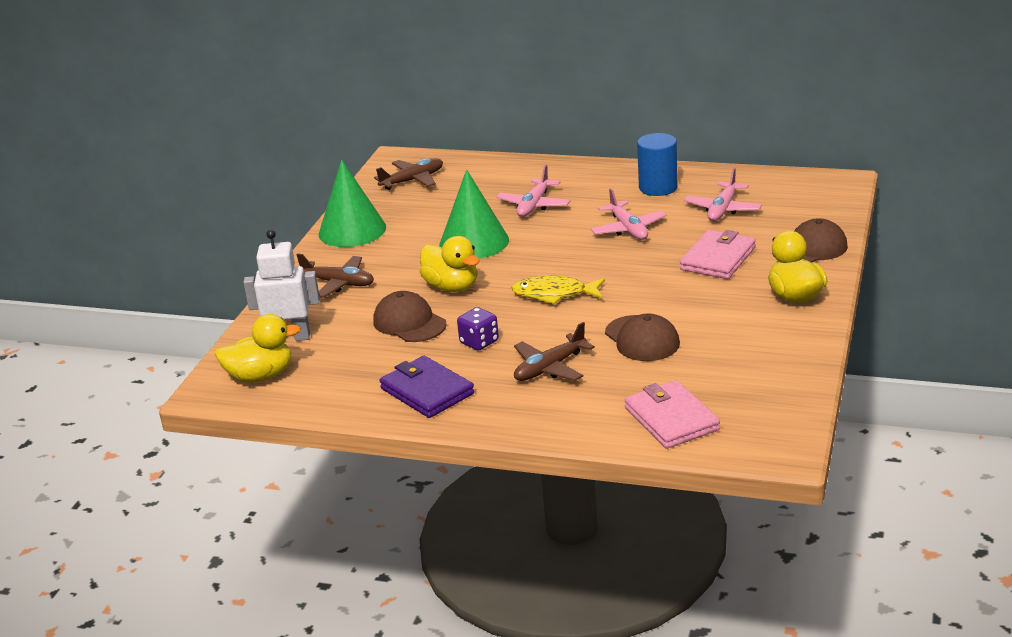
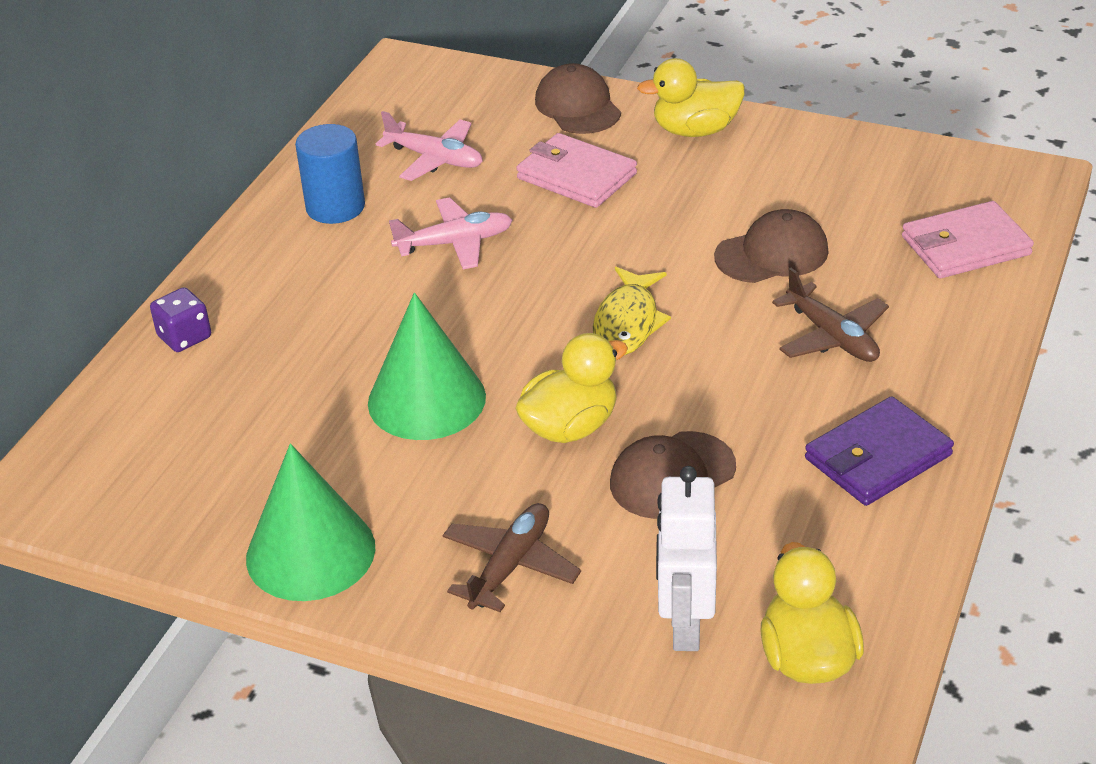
camera: 85 degrees left, 10 degrees up
brown plane [374,158,443,190] -> none
purple dice [457,307,499,351] -> purple dice moved to [150,287,211,352]
pink plane [496,165,570,217] -> none

